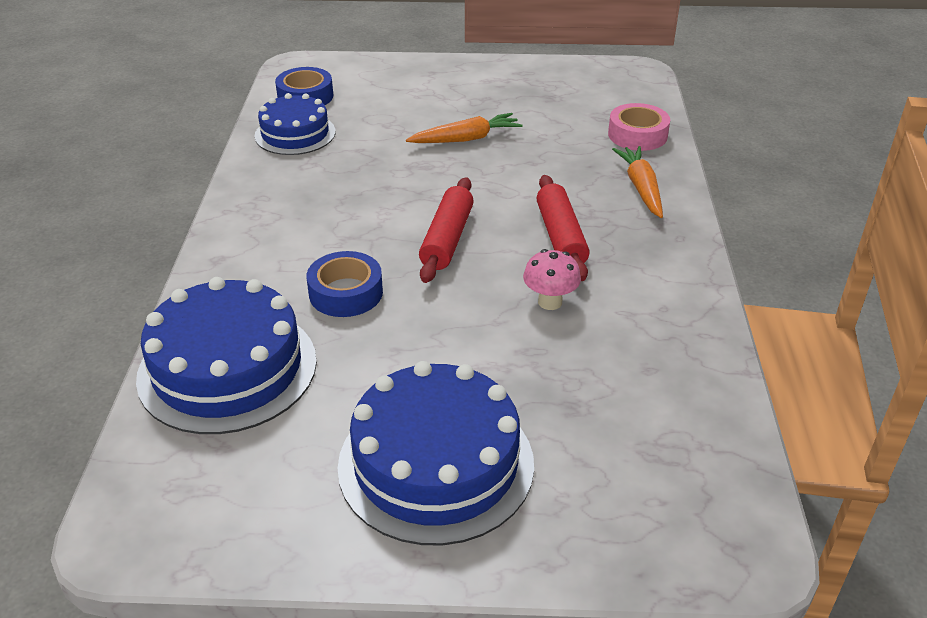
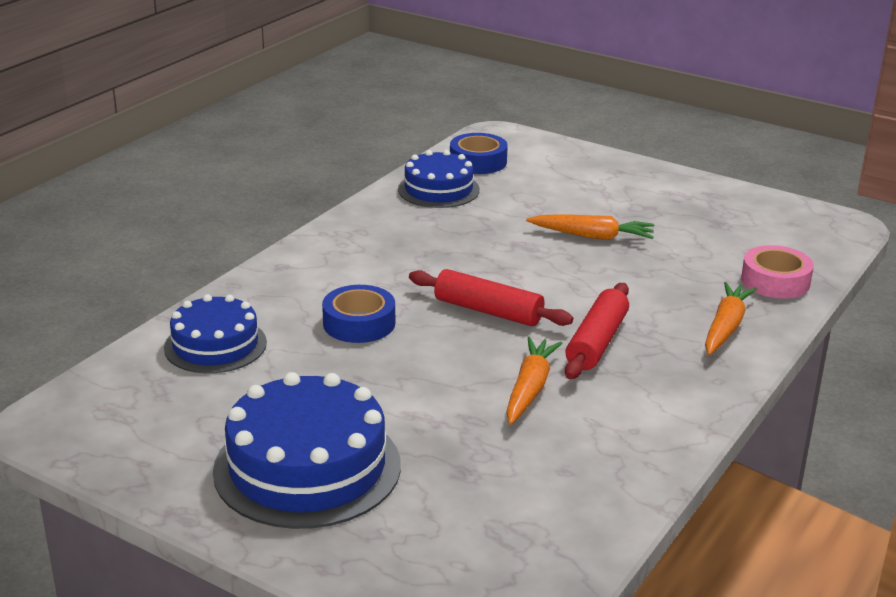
camera: 30 degrees right, 10 degrees down
blue cake [136,277,317,434] -> blue cake [164,294,267,373], size x0.62
red rolling pin [419,177,474,283] -> red rolling pin turned 75 degrees clockwise [409,269,573,326]
pink mushroom [523,249,581,310] -> orange carrot [506,337,562,425]

